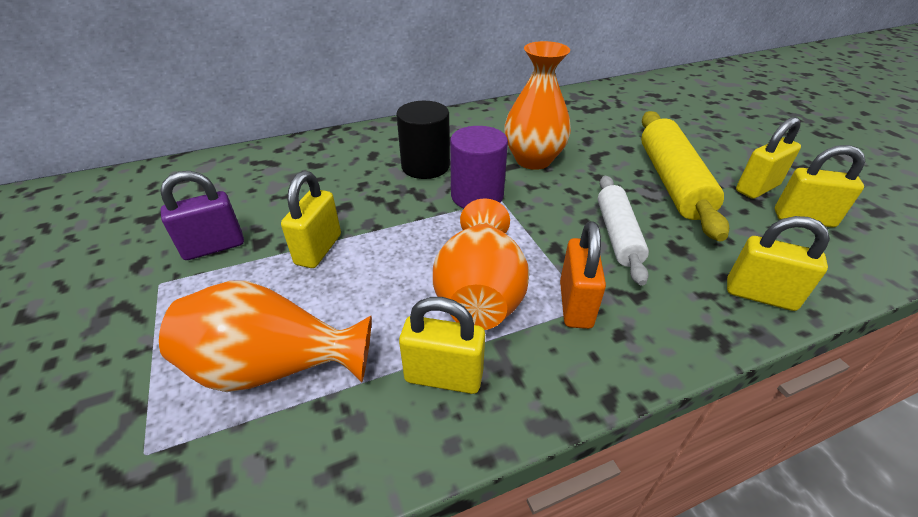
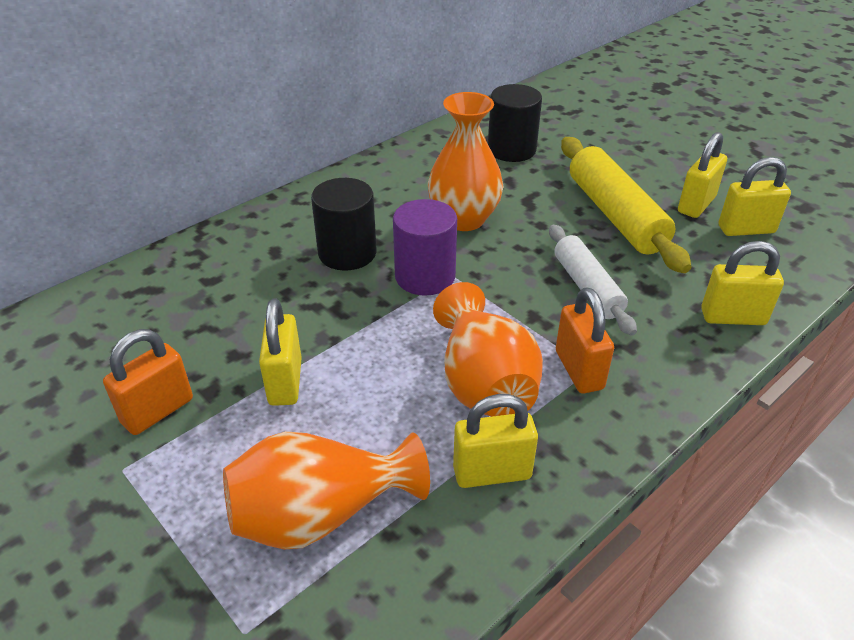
camera: 20 degrees left, 0 degrees up
purple padlock [160,171,244,260] -> orange padlock [103,329,193,435]
none -> black cylinder [488,84,542,162]

